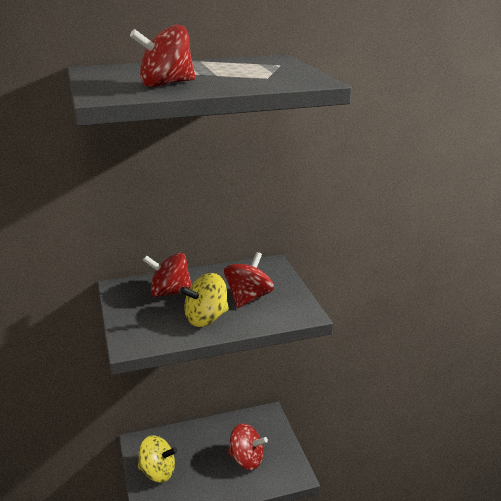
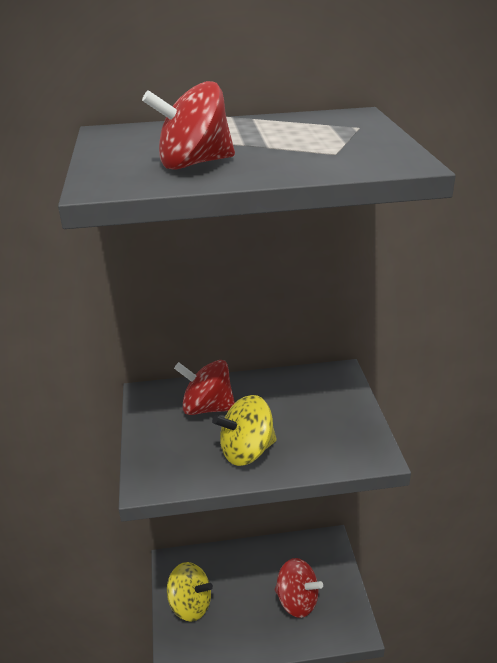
camera: 10 degrees right, 5 degrees up
red spinning top [224,252,274,308] -> none

